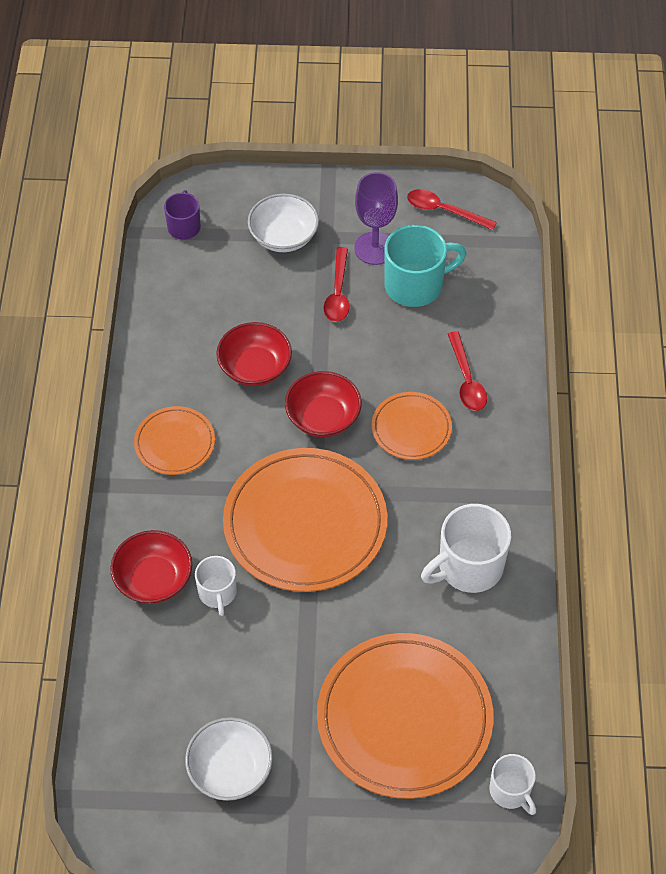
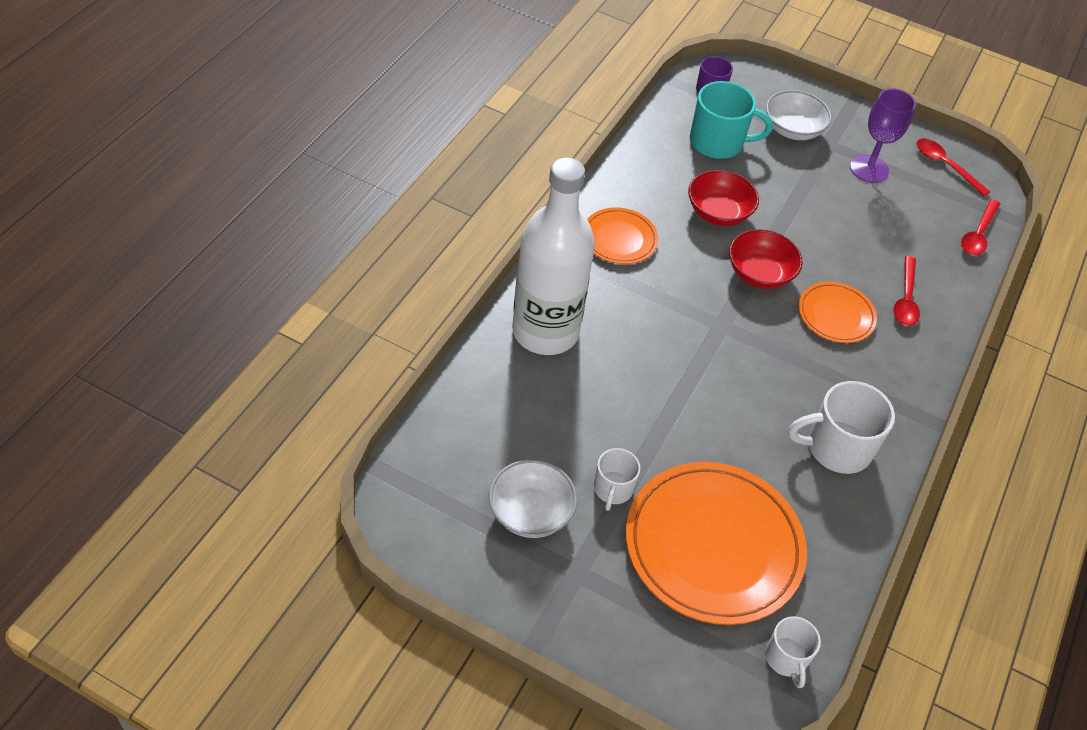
camera: 20 degrees right, 5 degrees down
red bowl [110,530,192,604] -> white bottle [512,157,595,355]
white mug [195,556,237,616] -> white mug moved to [594,448,641,511]
orange plate [223,448,387,592] -> none
red spoon [323,247,350,322] -> red spoon moved to [961,199,1000,255]
turquoise mug [384,225,467,307] -> turquoise mug moved to [690,81,773,159]

